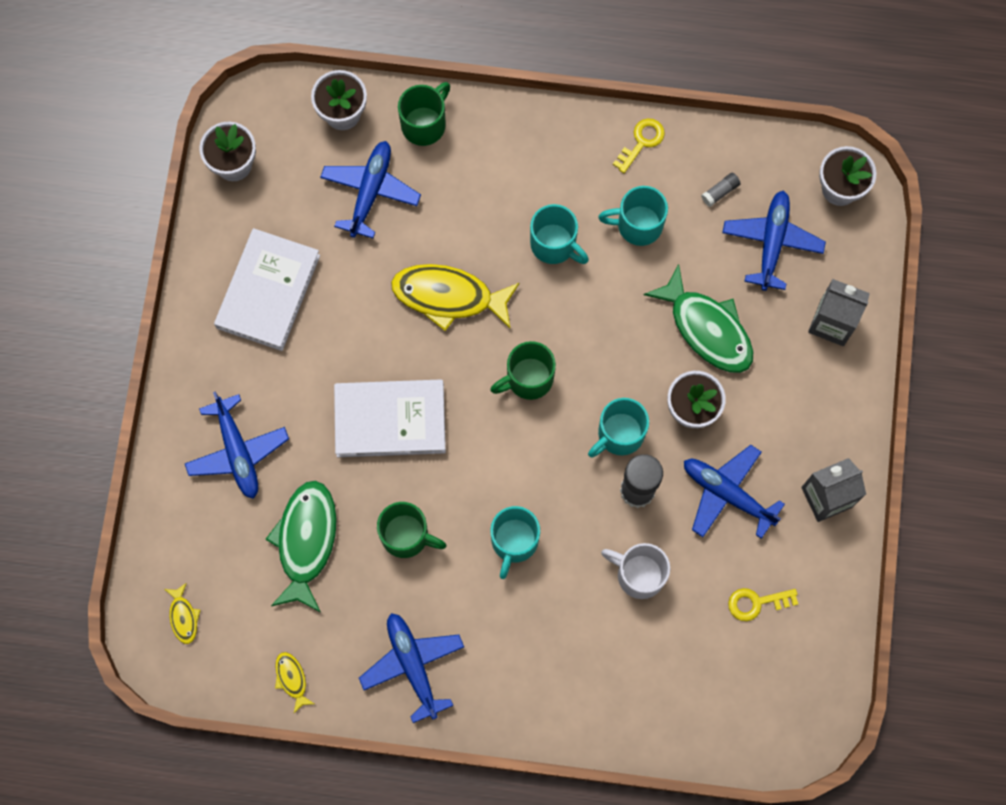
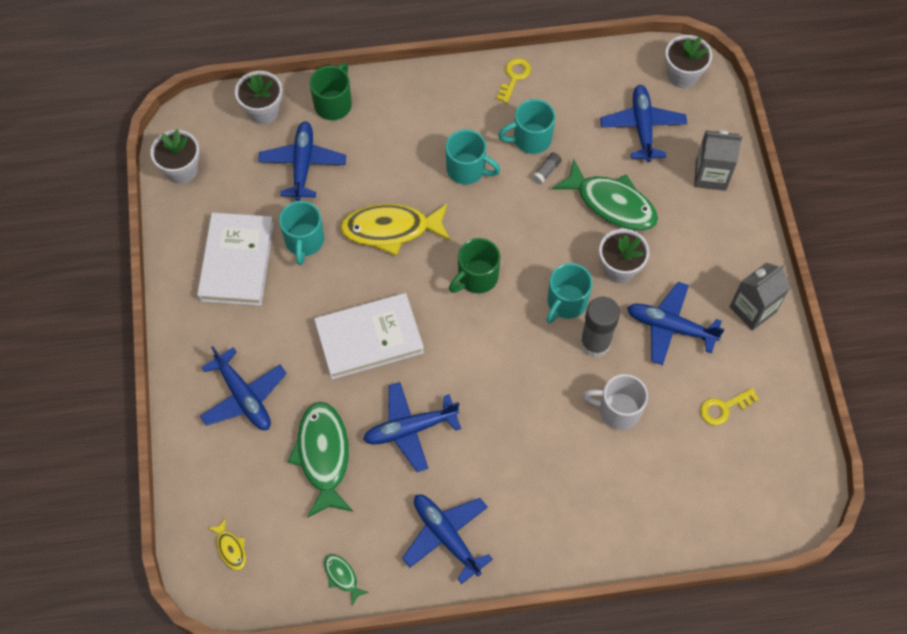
camera: 15 degrees left, 10 degrees down
yellow fish [275,652,314,713] -> green fish [324,554,369,605]
green mug [377,502,447,558] -> blue plane [363,382,461,472]
turquoise mug [490,506,540,579] -> turquoise mug moved to [279,201,324,265]
grey glue stick [701,173,741,207] -> grey glue stick moved to [532,152,562,184]

